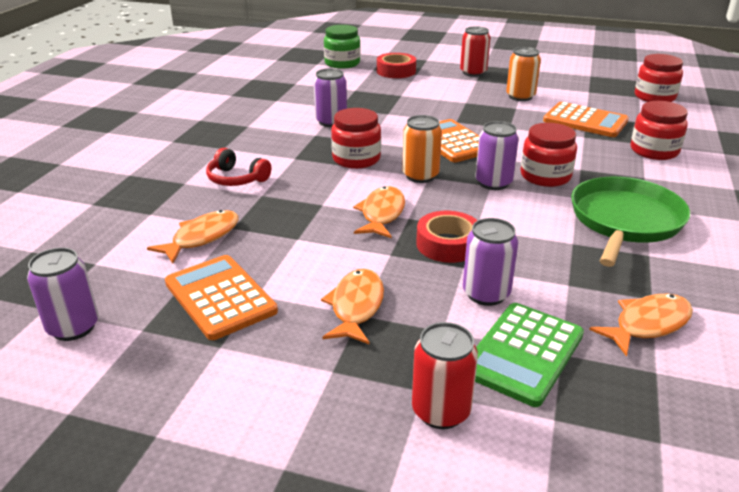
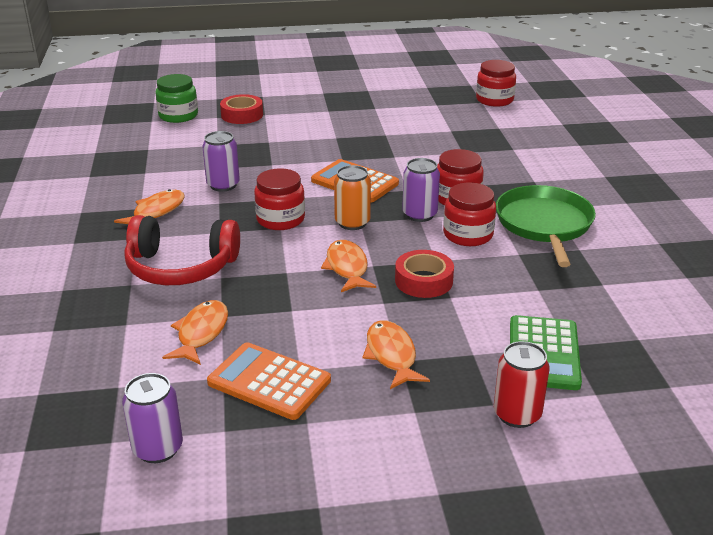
camera: 25 degrees left, 0 degrees up
red headphones [206,148,271,186] -> red headphones [124,215,240,285], size x1.79
red can [460,26,491,77] -> none
purple can [463,218,518,306] -> none
orange can [506,47,541,101] -> none
orange calculator [543,102,629,137] -> none
orange fish [589,294,693,357] -> orange fish moved to [114,189,185,224]
red jar [631,101,688,160] -> red jar moved to [443,183,496,246]

